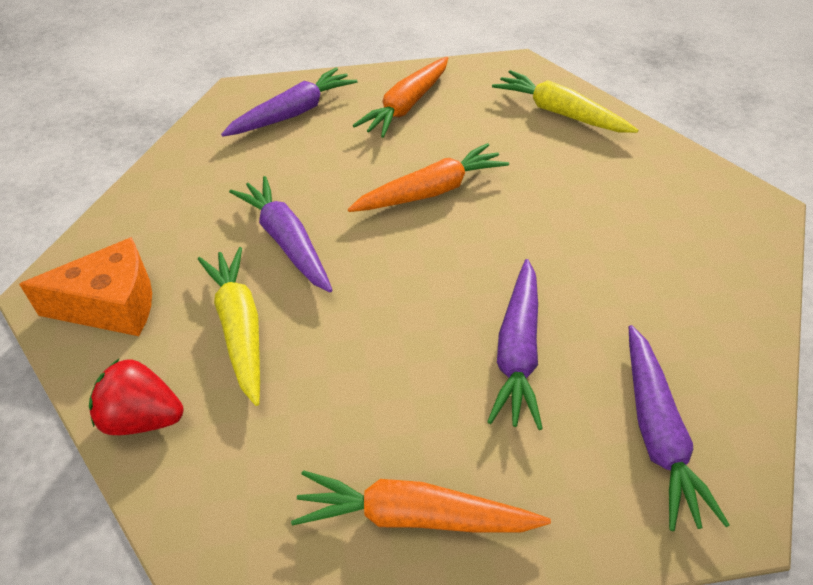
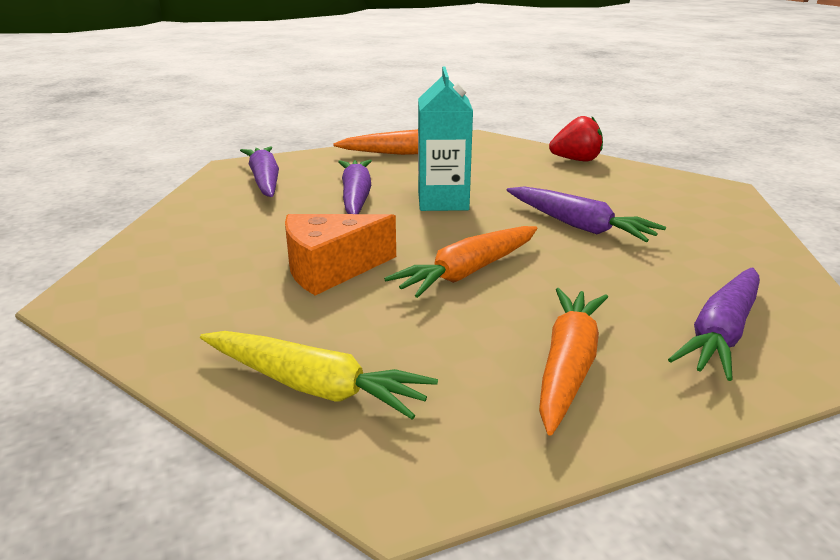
camera: 165 degrees right, 20 degrees down
orange cheese [19,237,152,336] -> orange cheese moved to [285,214,396,295]
yellow carrot [198,247,260,406] -> none
none -> turquoise carton [418,67,473,211]

